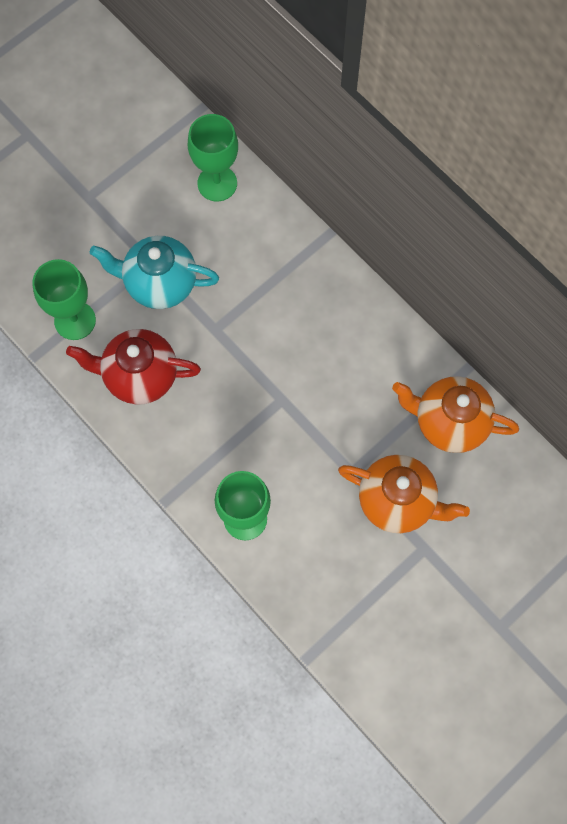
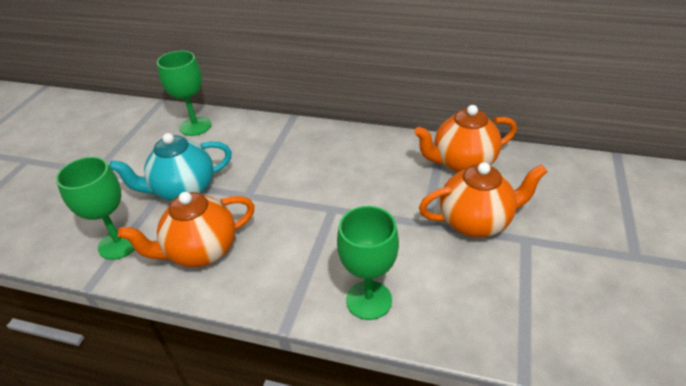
camera: 30 degrees left, 30 degrees down
red teapot [66,329,201,404] -> orange teapot [117,192,255,267]

